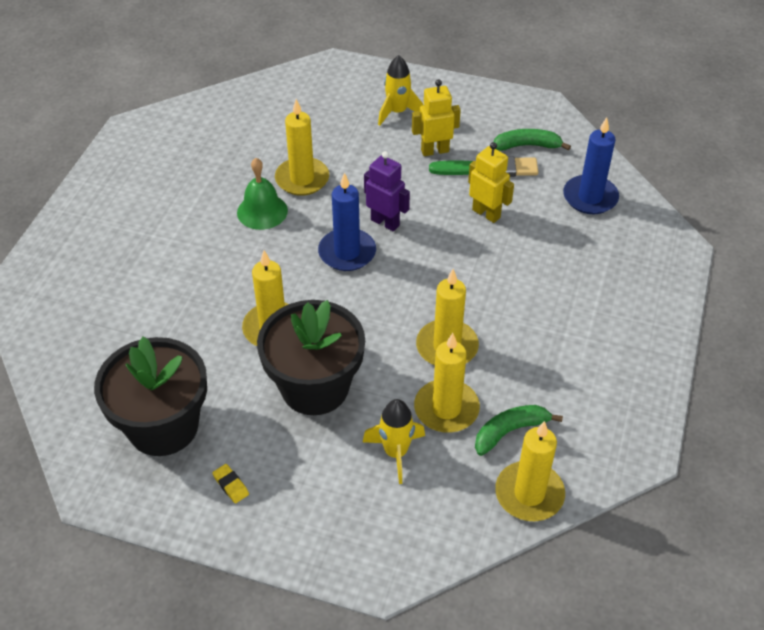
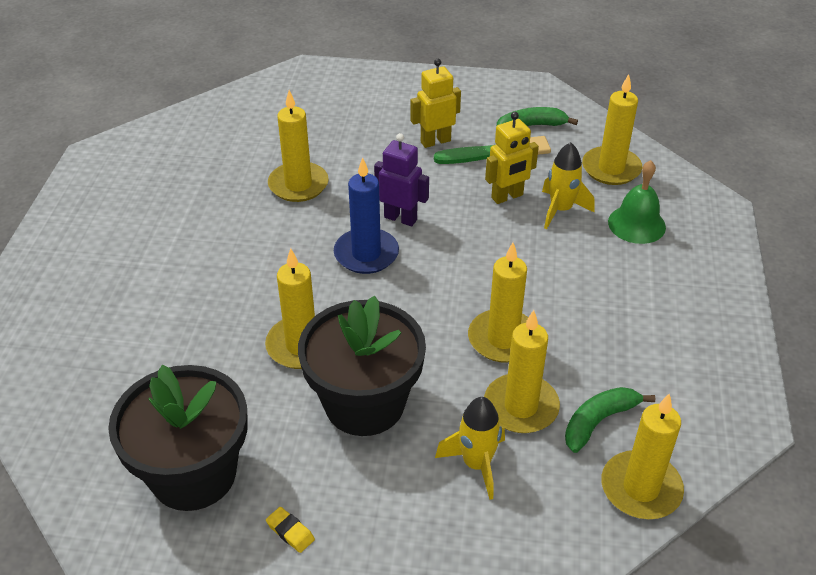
camera: 10 degrees left, 5 degrees down
green bell [237,158,288,230] -> green bell moved to [608,160,666,244]
yellow rocket [378,55,423,126] -> yellow rocket moved to [542,142,594,229]
yellow robot [468,142,514,223] -> yellow robot turned 120 degrees clockwise [485,112,539,204]
blue candle [563,117,619,214] -> yellow candle [582,74,642,185]

